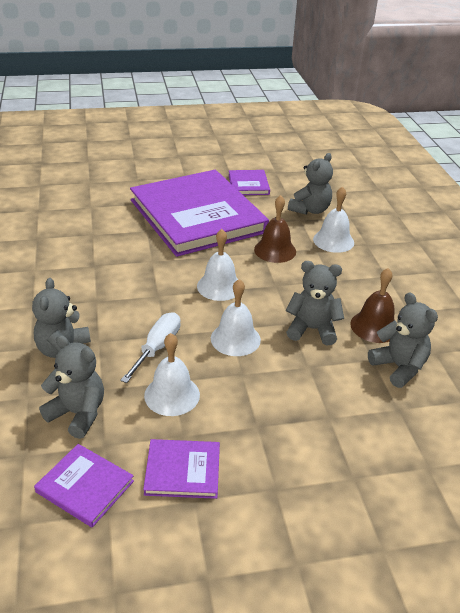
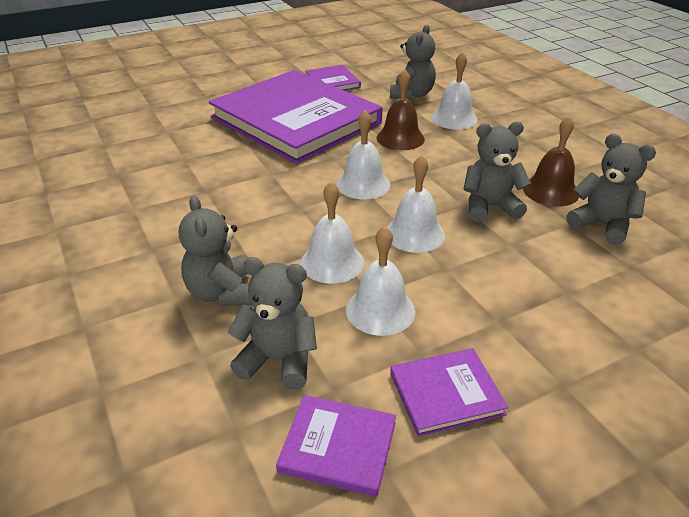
camera: 15 degrees left, 0 degrees up
white screwdriver [120,312,180,383] -> white bell [300,182,364,284]

